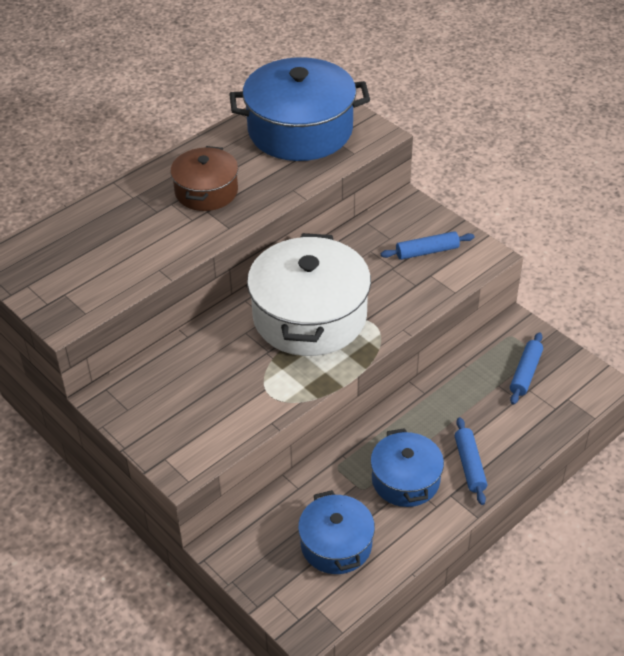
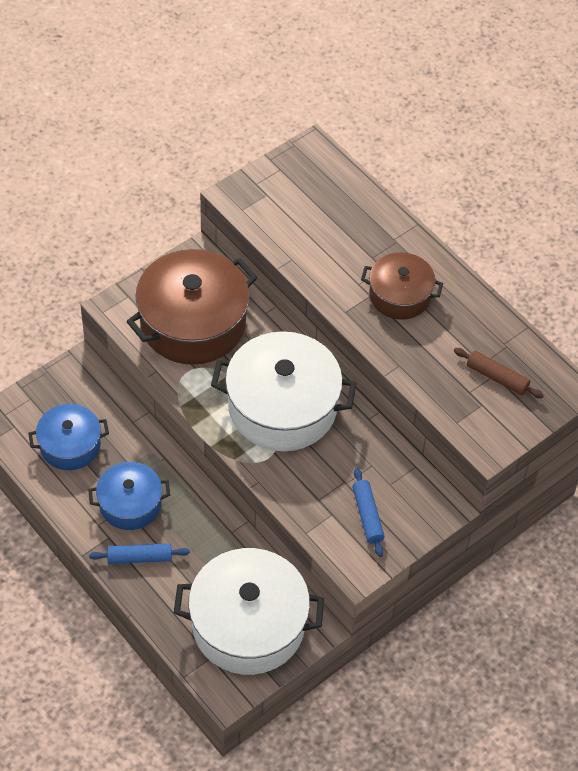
camera: 90 degrees right, 10 degrees up
blue pot [229,57,370,161] -> brown rolling pin [454,348,544,398]
blue rolling pin [510,332,543,405] -> white pot [174,548,324,675]
none -> brown pot [126,249,258,365]

